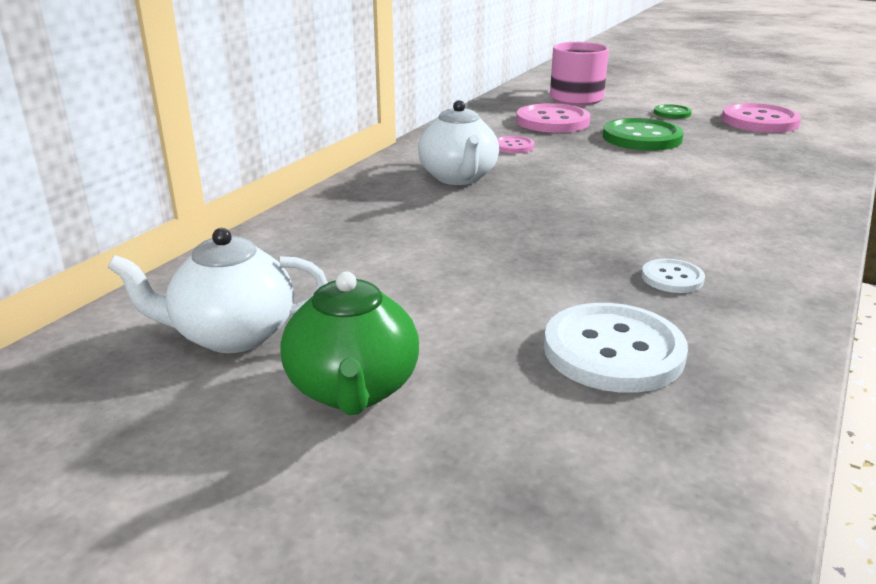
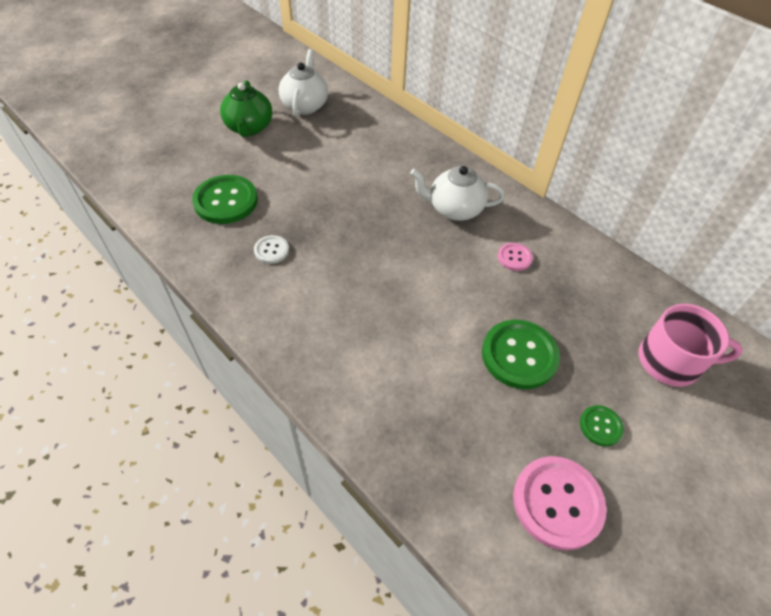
camera: 105 degrees right, 25 degrees up
green teapot [280,272,419,415] -> green teapot turned 105 degrees counterclockwise [220,80,273,137]
pink button [516,103,590,133] -> none
white button [544,303,688,393] -> green button [192,175,258,224]

